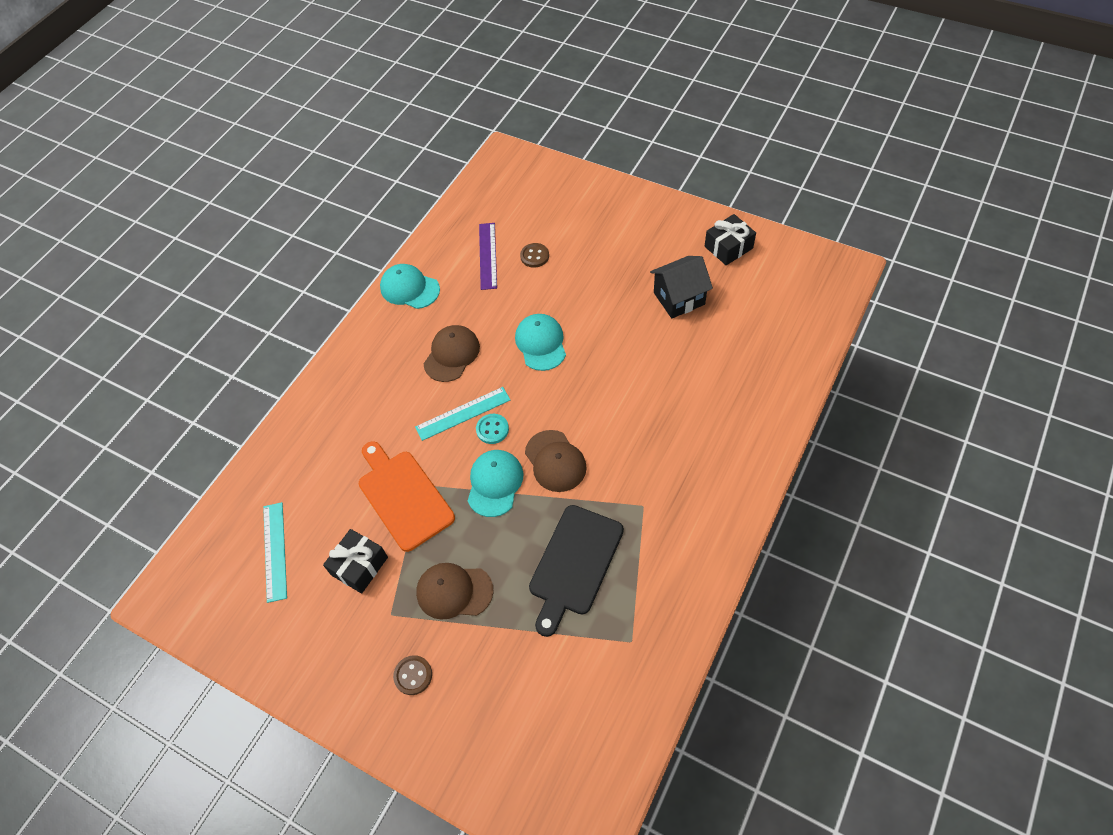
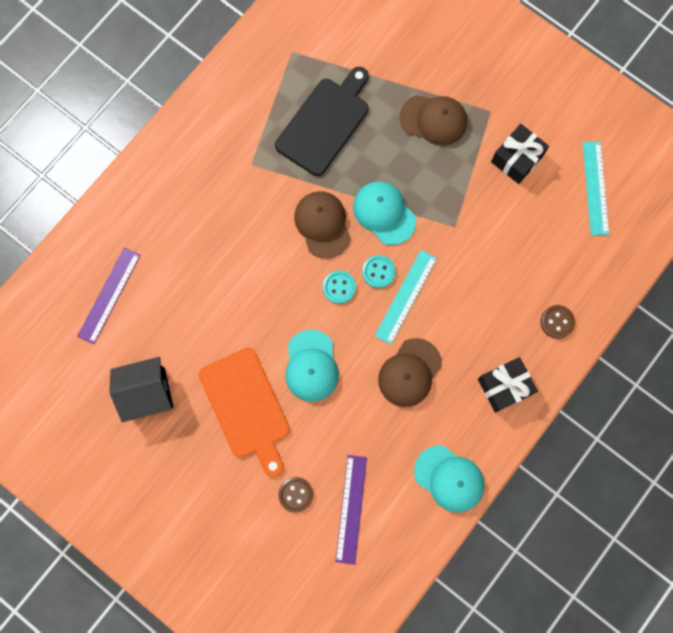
camera: 175 degrees left, 20 degrees up
orange cutting board [359,441,455,552] -> orange cutting board moved to [199,348,290,477]
brown button [393,655,432,695] -> brown button moved to [540,305,575,339]
turquoise ruler [415,387,510,441] -> turquoise ruler turned 45 degrees counterclockwise [375,250,437,345]
turquoise cap [468,450,524,517] -> turquoise cap turned 120 degrees clockwise [353,181,416,245]
black gift [705,214,756,265] -> black gift moved to [478,357,538,413]
none -> purple ruler [77,248,141,344]
none -> turquoise button [323,271,356,304]

